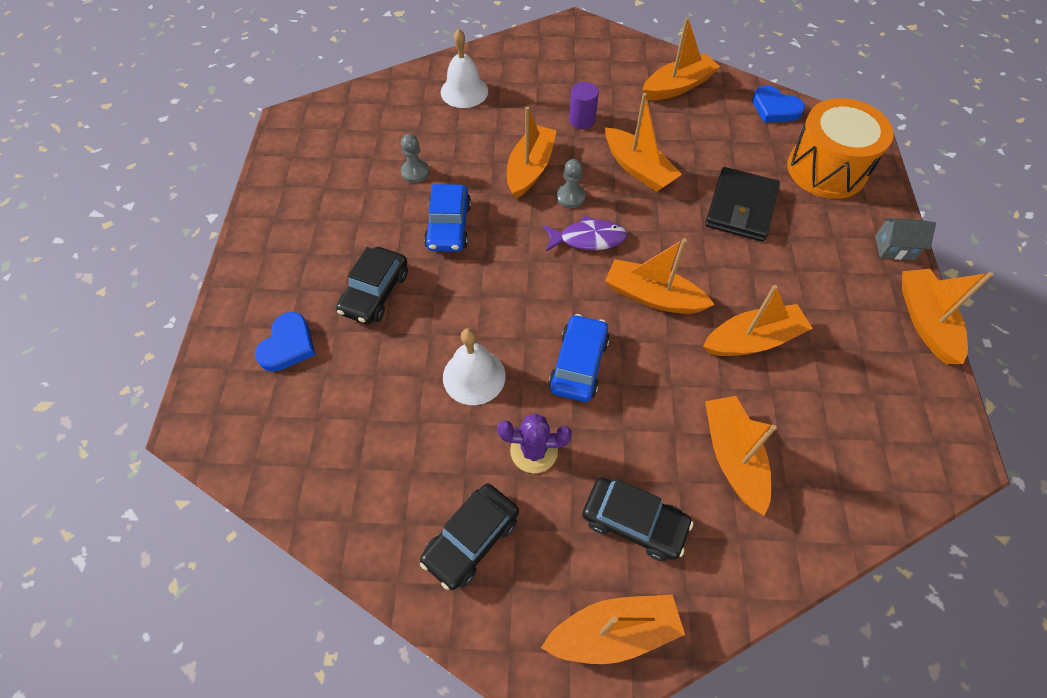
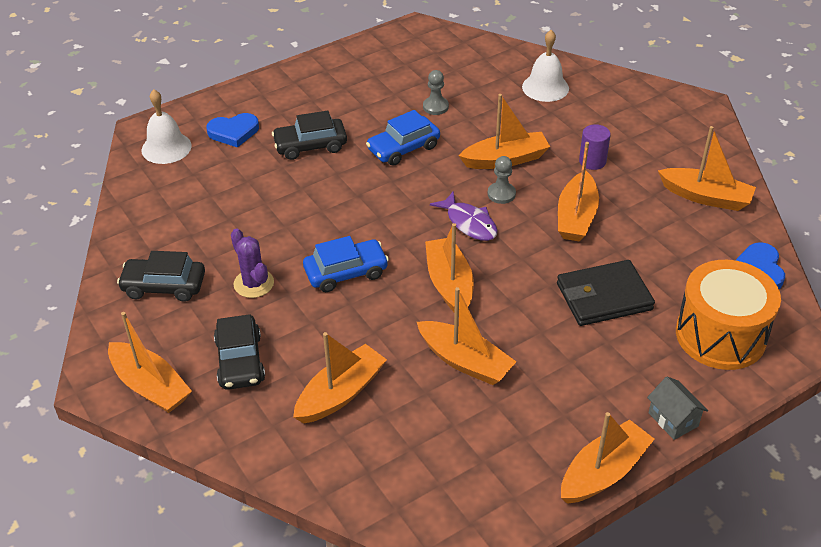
camera: 55 degrees right, 15 degrees down
white bell [443,328,506,405] -> white bell moved to [142,90,192,164]

